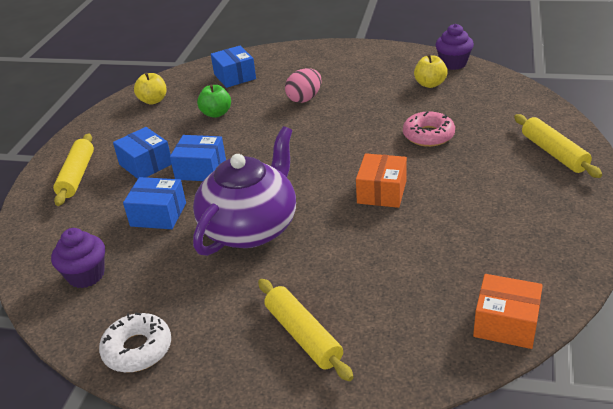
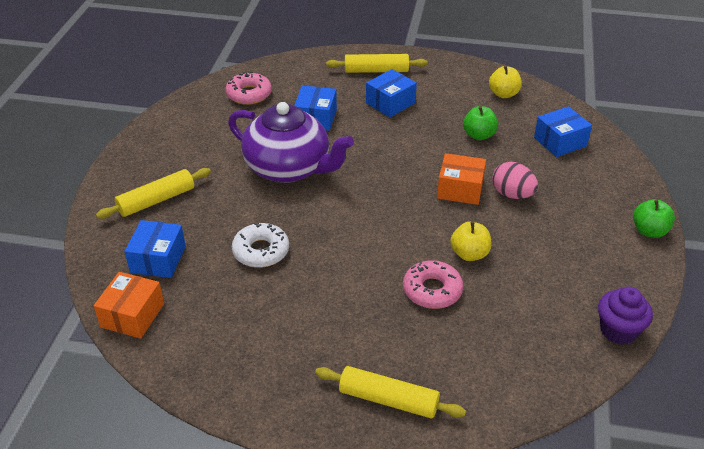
camera: 85 degrees right, 5 degrees up
purple cupcake [51,228,105,288] -> pink donut [226,72,272,105]
white donut [99,313,171,373] -> white donut moved to [232,223,289,268]
blue box [170,135,226,181] -> blue box moved to [125,220,186,278]
orange box [356,153,407,208] -> orange box moved to [437,153,486,205]
yellow apple [414,54,448,88] -> yellow apple moved to [450,222,491,261]
yellow rolling pin [514,114,602,178] -> yellow rolling pin turned 45 degrees clockwise [315,366,466,418]
none -> green apple [633,199,675,238]

